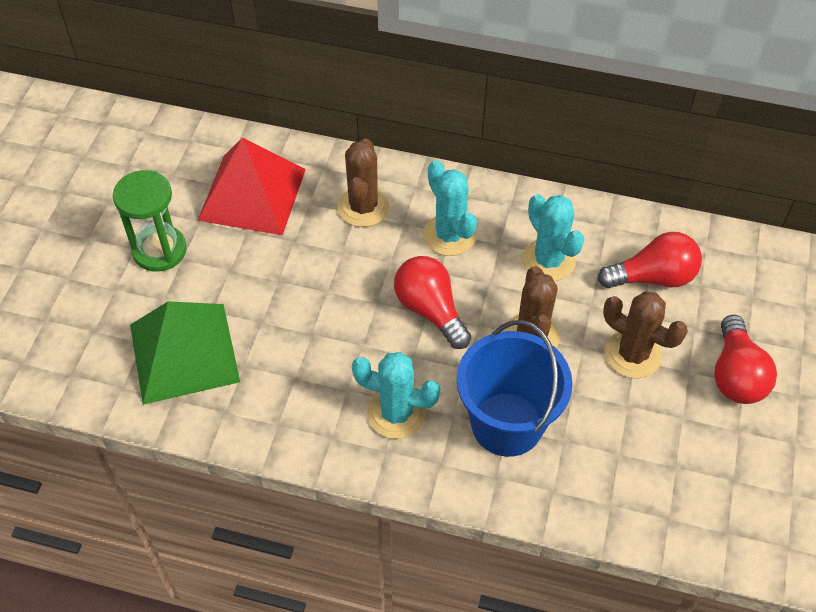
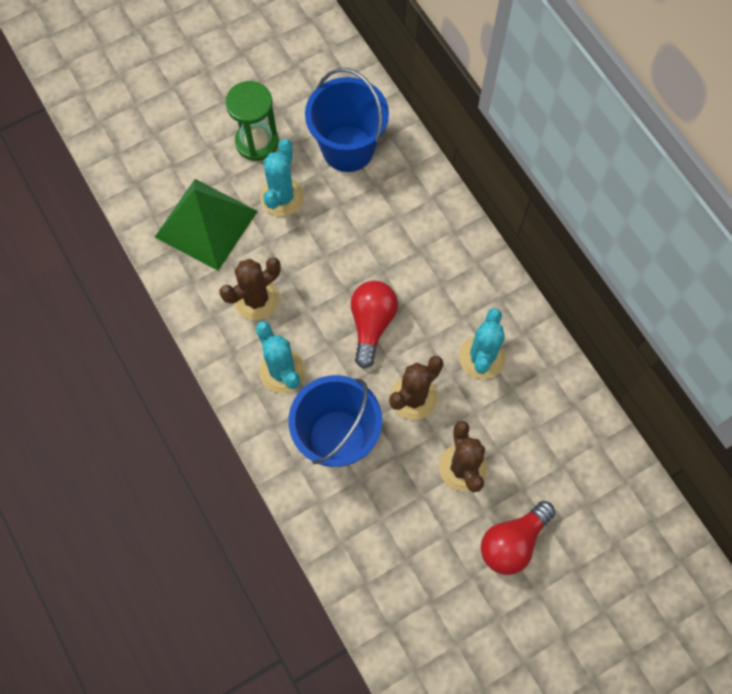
camera: 45 degrees right, 15 degrees up
red pyramid [197,137,306,235] -> blue bucket [305,68,389,172]
brown cactus [338,139,389,227] -> brown cactus moved to [220,257,281,320]
turquoise cactus [423,160,477,256] -> turquoise cactus moved to [260,139,304,217]
red light bulb [598,232,702,288] -> none

